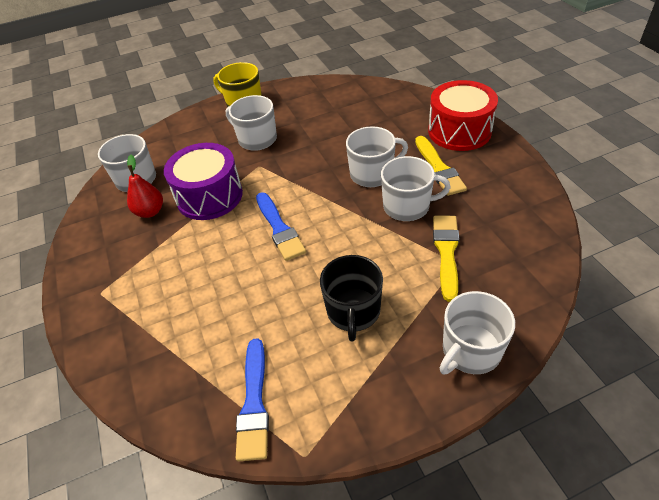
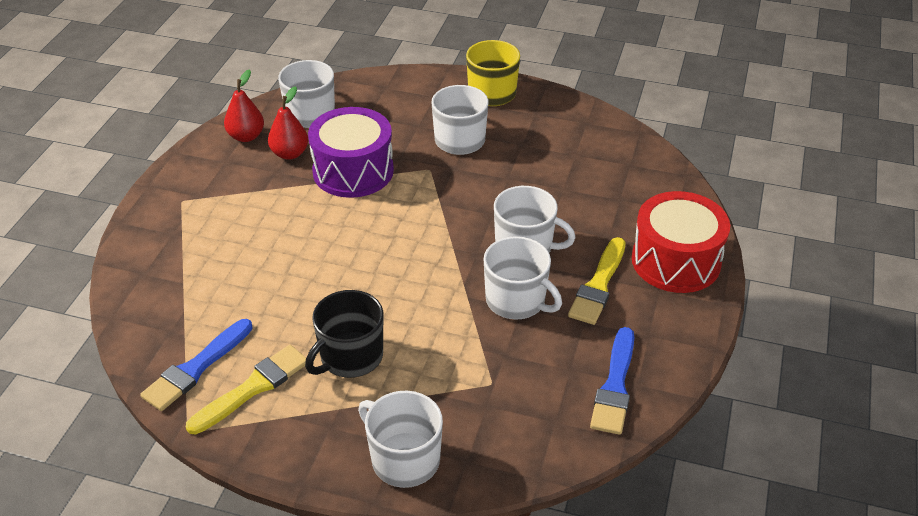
camera: 35 degrees right, 5 degrees down
blue brush [256,192,306,261] -> blue brush moved to [590,327,634,435]
yellow brush [433,215,459,302] -> yellow brush moved to [186,345,306,434]
white mug [440,291,515,374] -> white mug turned 45 degrees clockwise [358,391,443,488]
none -> red pear [224,69,264,142]

